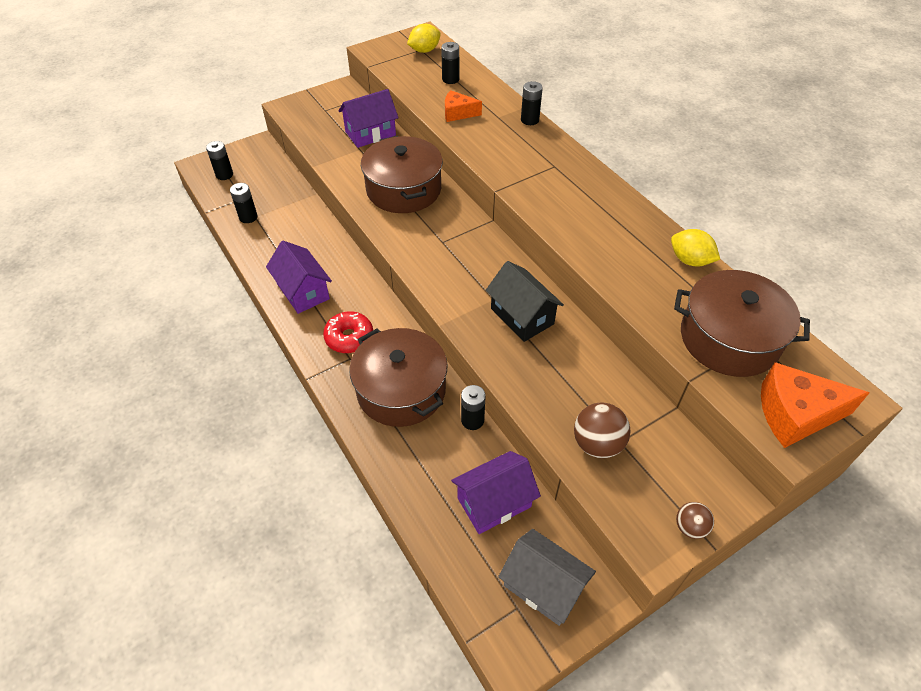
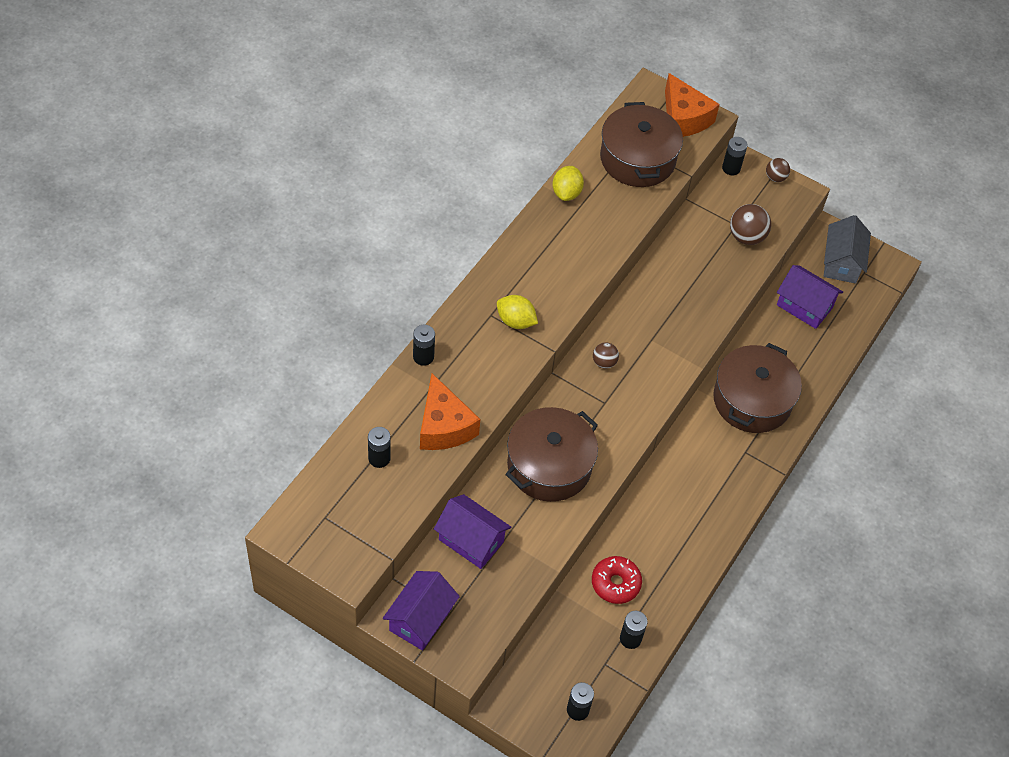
camera: 120 degrees left, 5 degrees up
purple house [266,241,332,314] -> purple house moved to [383,571,460,651]
red donut [323,311,373,353] -> red donut moved to [592,556,642,604]
yellow lemon [407,24,441,53] -> yellow lemon moved to [497,295,538,329]
orange cheese [445,91,482,122] -> orange cheese [420,373,480,450], size x1.65
black battery [461,385,486,430] -> black battery moved to [722,137,747,175]
black house [485,261,564,342] -> none
none -> brown ball [593,342,619,369]

